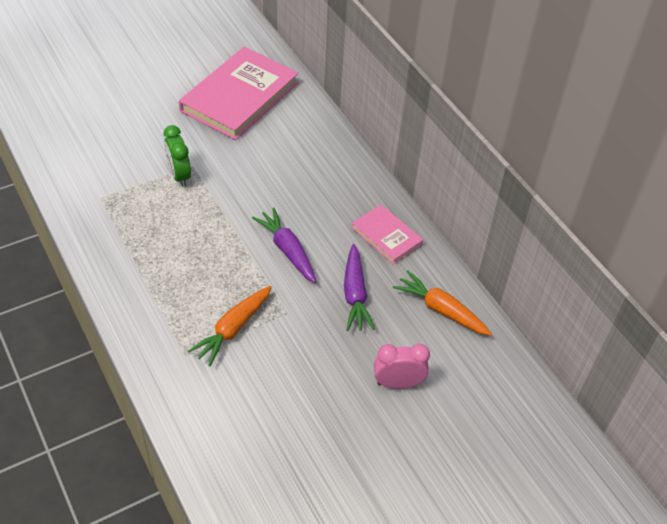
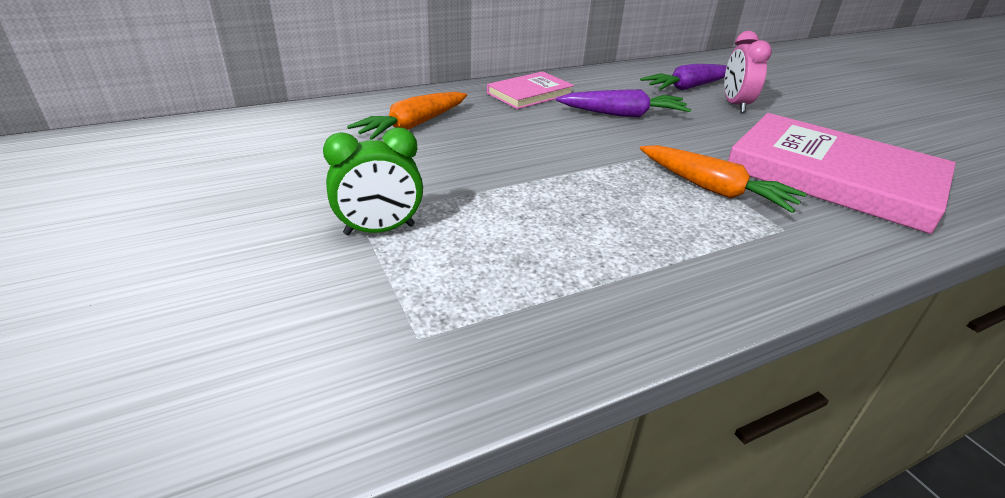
camera: 85 degrees left, 15 degrees down
pink book [179,47,299,140] -> pink book moved to [728,113,956,234]
purple carrot [252,207,316,283] -> purple carrot moved to [640,64,727,91]
orange carrot [393,270,492,336] -> orange carrot moved to [347,92,467,140]

